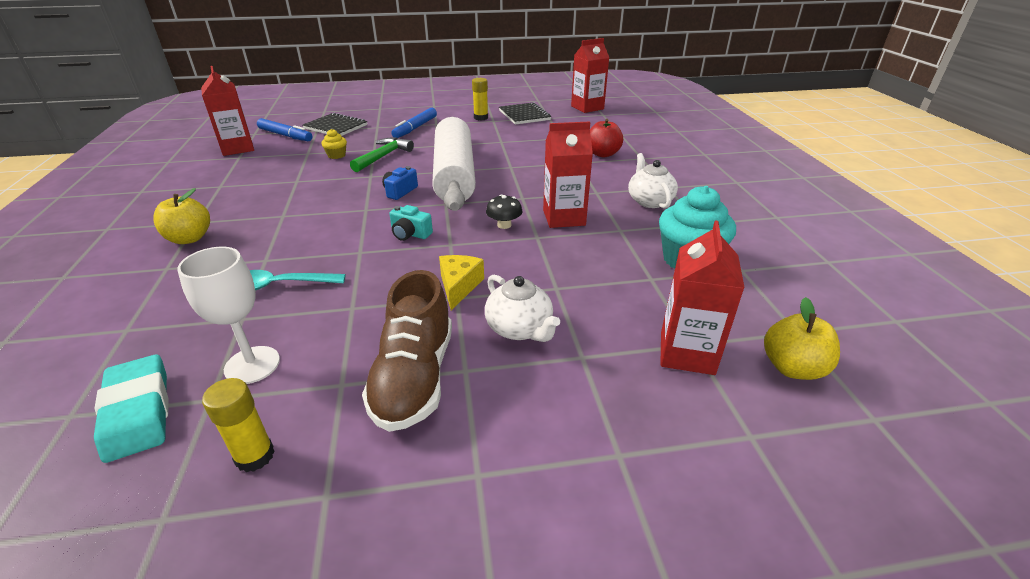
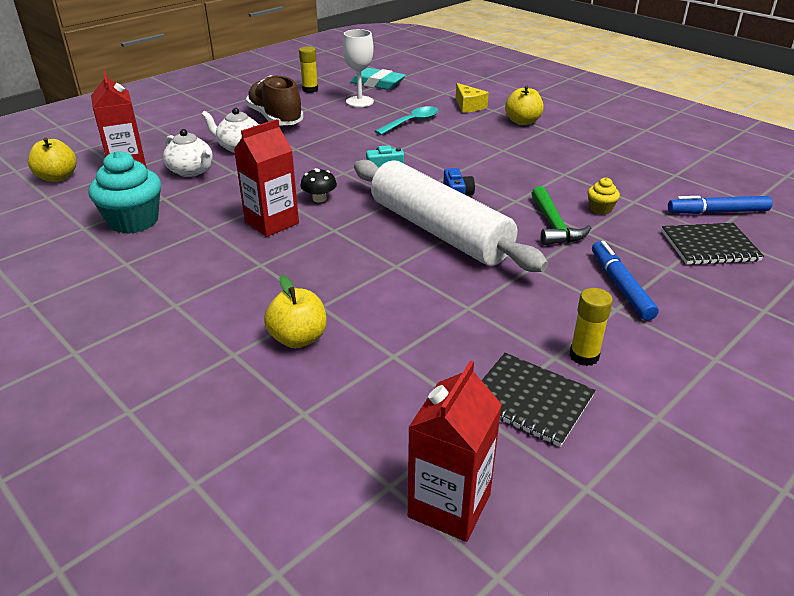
camera: 145 degrees right, 0 degrees up
red carton [201,66,254,156] -> none
yellow cheese [439,255,484,310] -> yellow cheese moved to [456,83,489,113]
red apple [590,119,623,157] -> yellow apple [264,275,327,348]
white teapot [628,153,678,209] -> white teapot moved to [163,129,213,177]

